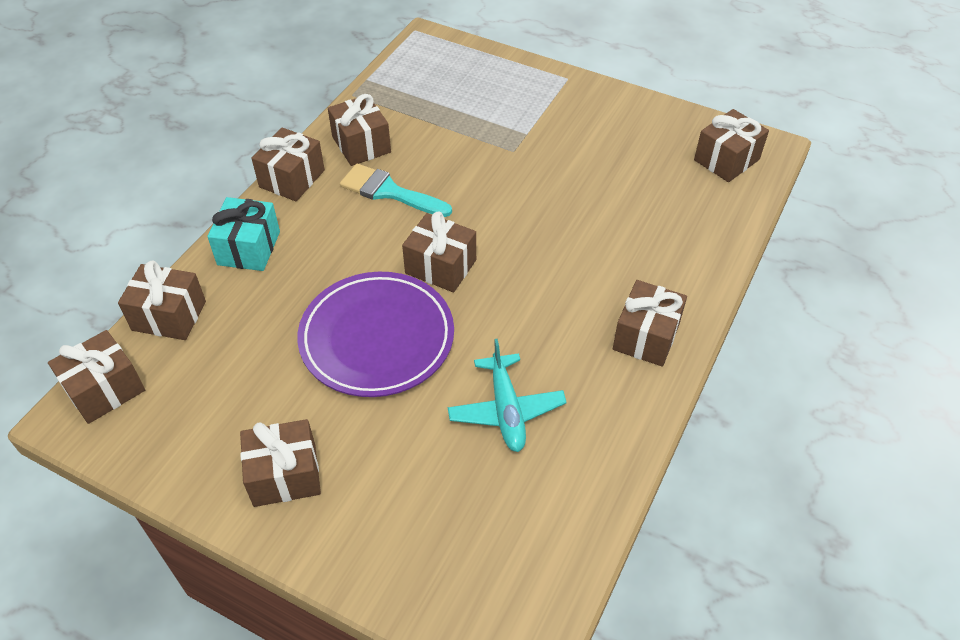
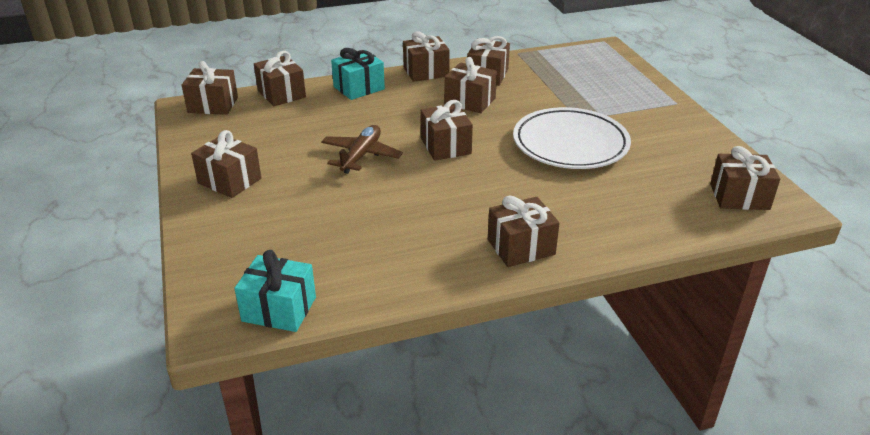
camera: 45 degrees right, 15 degrees down
purple plate [297,272,454,397] -> brown plane [321,125,403,174]
turquoise brush [340,163,452,217] -> brown gift [444,57,497,113]
turquoise plane [448,339,567,452] -> none
none -> turquoise gift [234,250,316,332]
none -> white plate [513,107,631,169]

